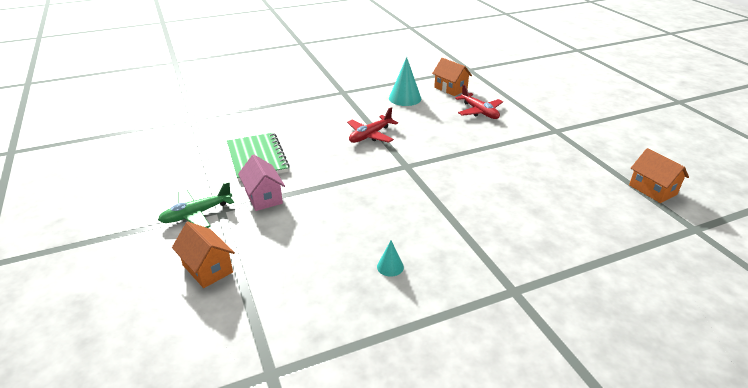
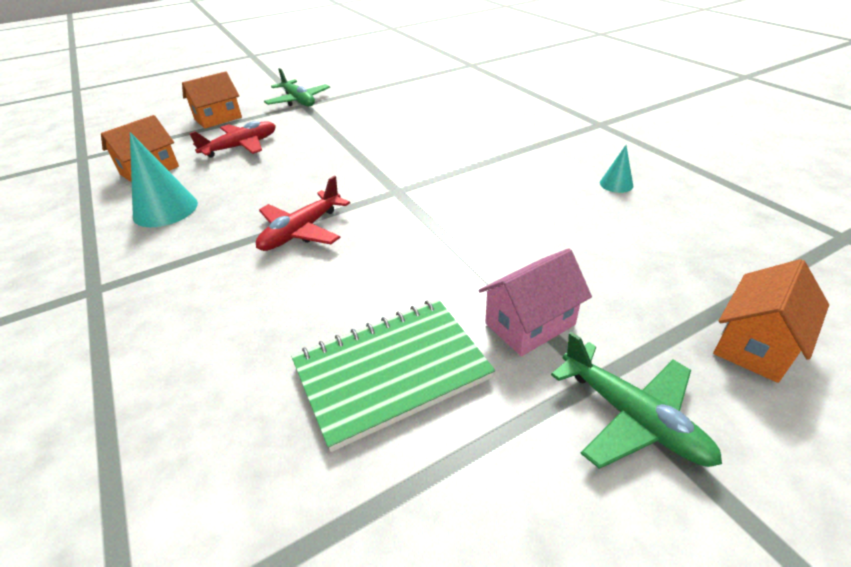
camera: 95 degrees left, 5 degrees up
red plane [347,107,398,143] -> red plane turned 90 degrees clockwise [256,176,350,251]
orange house [629,148,689,203] -> orange house moved to [182,71,242,129]
none -> green plane [264,68,330,106]

